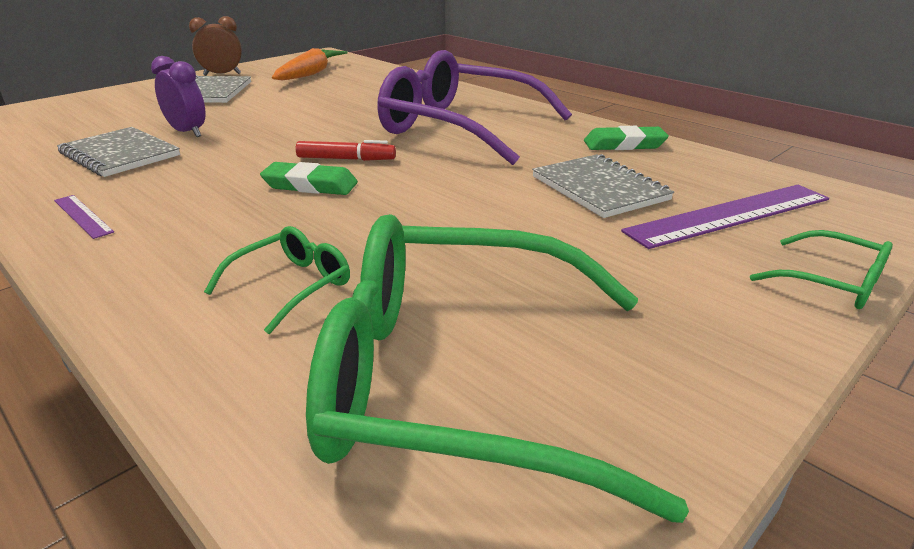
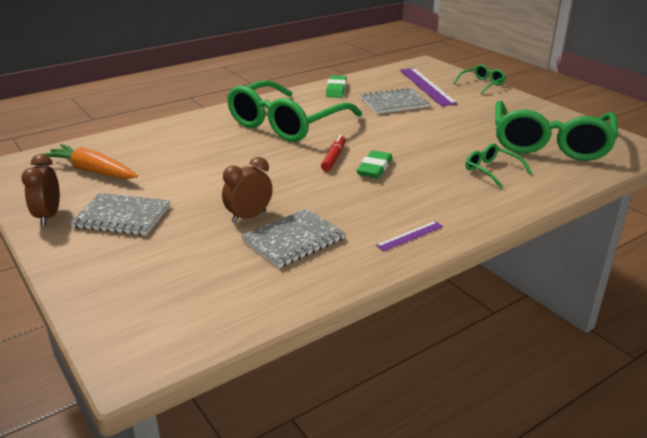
camera: 80 degrees left, 0 degrees up
purple clock [151,56,206,137] -> brown clock [222,157,273,223]
purple glasses [377,50,572,165] -> green glasses [227,80,362,142]

